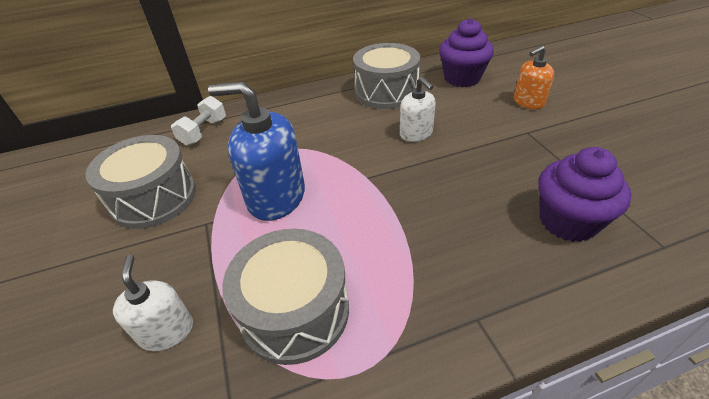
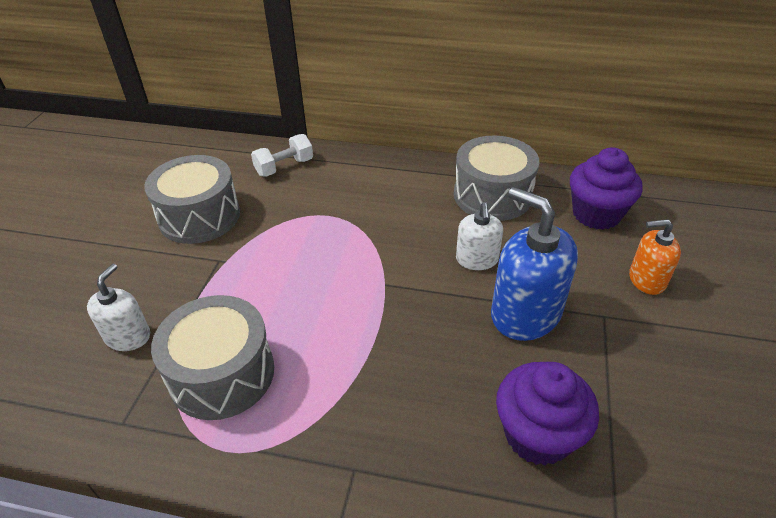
camera: 30 degrees right, 0 degrees up
blue soap dispenser [208,82,305,221] -> blue soap dispenser moved to [491,187,578,341]

